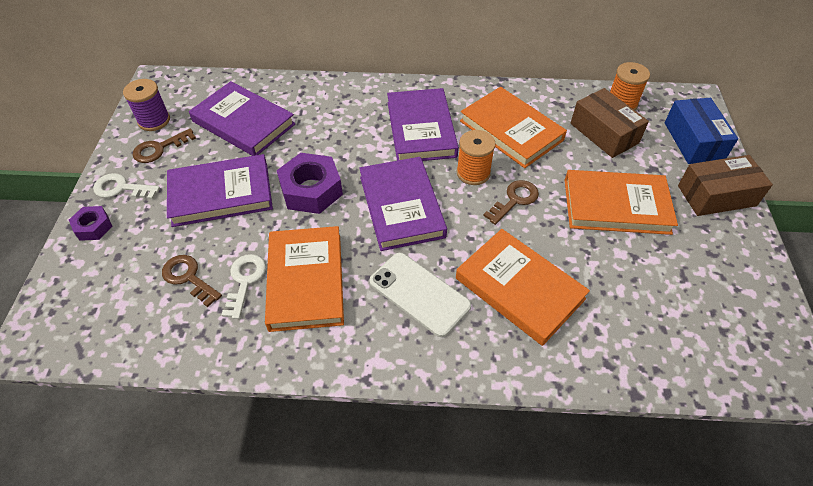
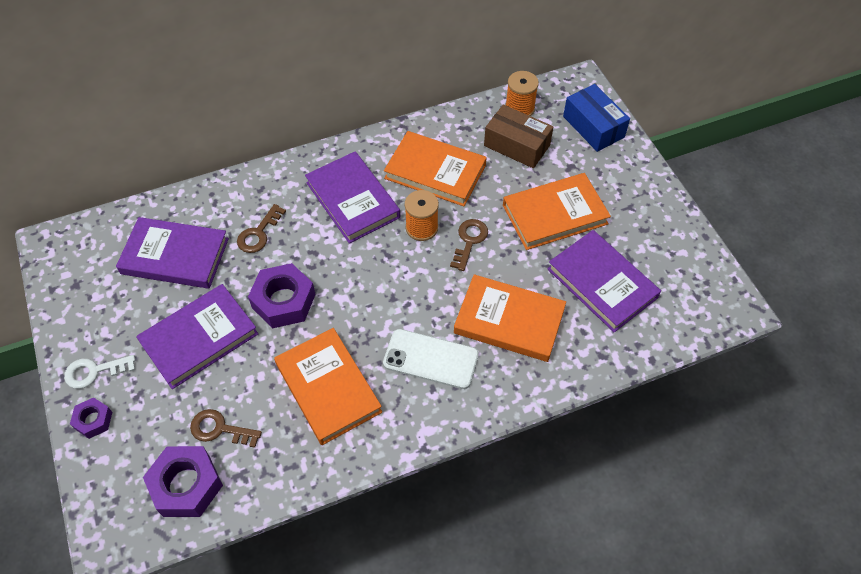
camera: 25 degrees left, 5 degrees up
purple spool [123,79,170,131] -> none
brown key [133,129,196,163] -> brown key moved to [237,204,286,253]
white key [222,254,266,319] -> none
purple book [359,157,447,251] -> purple book moved to [548,230,661,332]
brown box [678,155,773,216] -> none
none -> purple nut [143,446,223,517]

